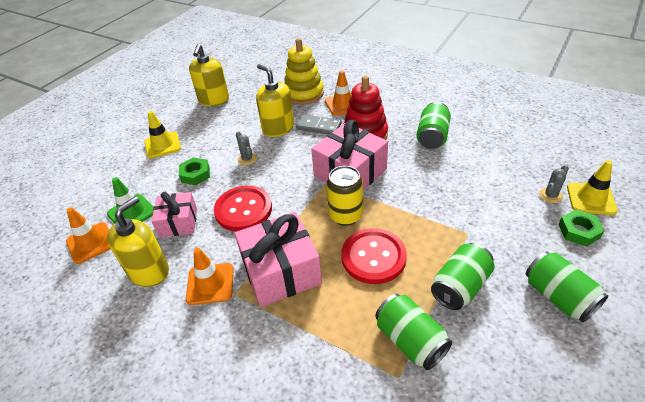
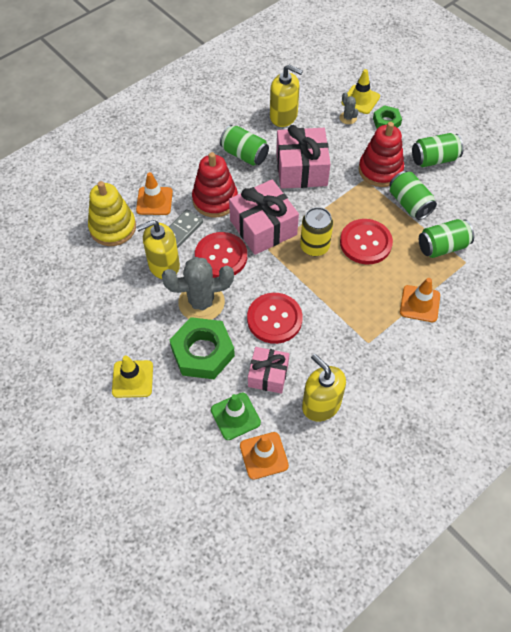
camera: 75 degrees left, 15 degrees up
green nut [179,157,210,185] -> green nut [170,317,235,379], size x1.84
orange traffic cone [186,248,234,305] -> orange traffic cone moved to [400,278,440,322]
yellow soap dispenser [189,44,229,106] -> yellow soap dispenser moved to [270,65,303,127]
pink gift [235,212,322,307] -> pink gift moved to [276,125,331,189]
grey cactus [236,131,257,166] -> grey cactus [162,257,234,320], size x2.23
none -> red button [195,232,247,278]
none -> red stacking toy [359,122,404,187]

